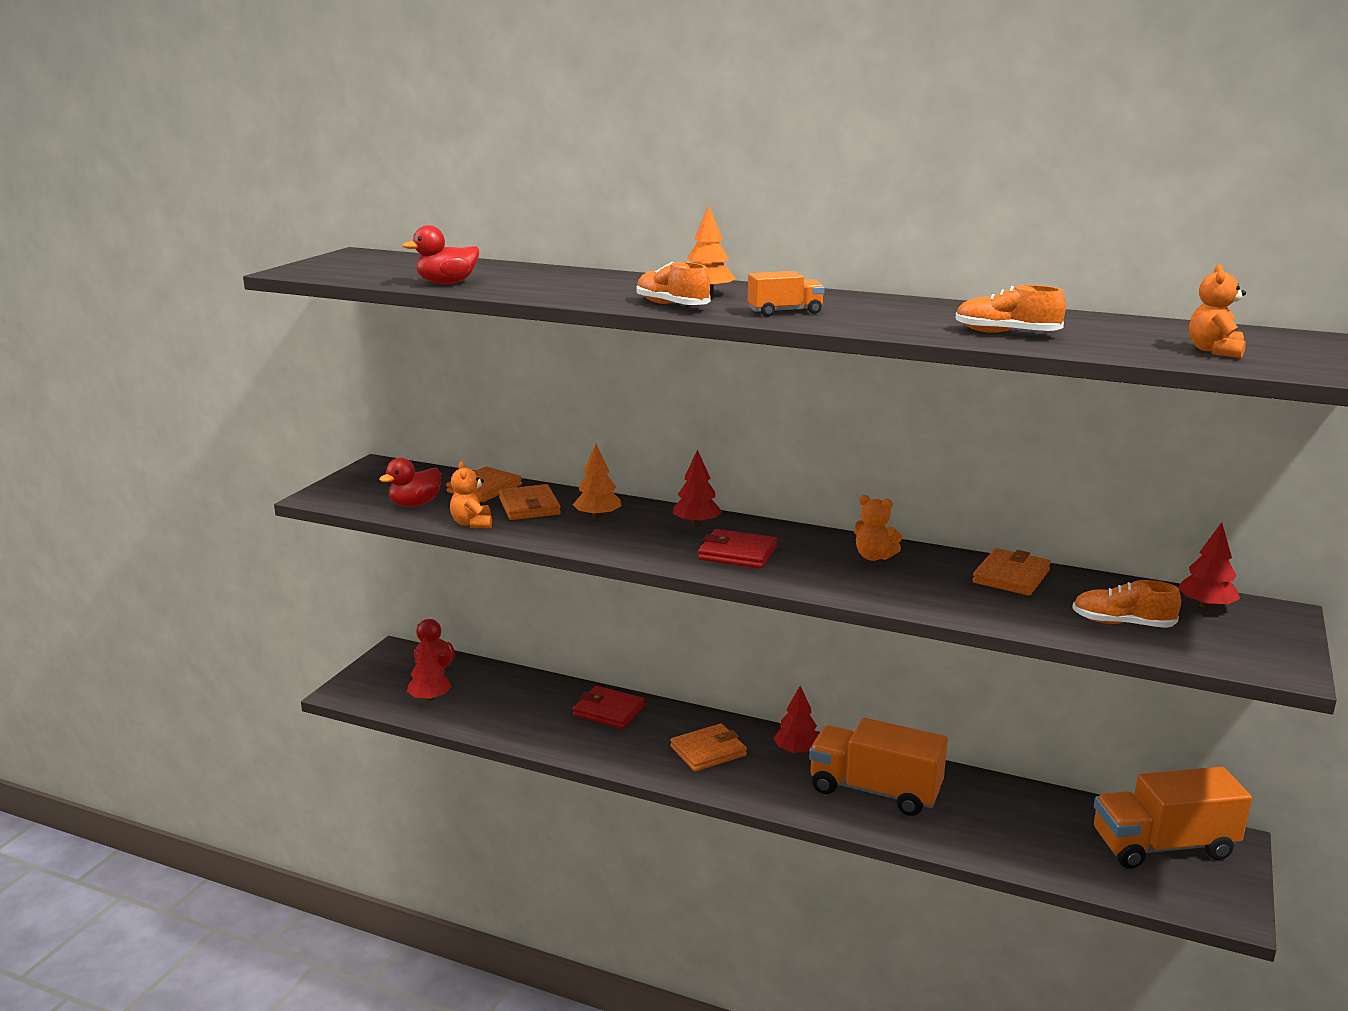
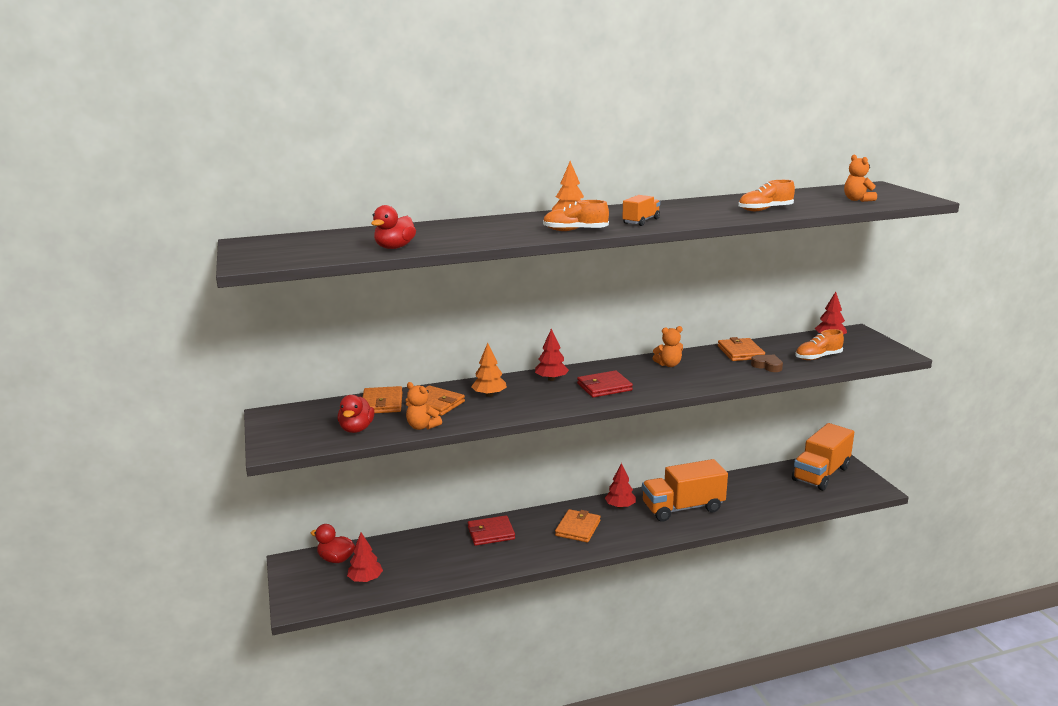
camera: 40 degrees left, 0 degrees up
none -> brown heart [751,355,783,372]

